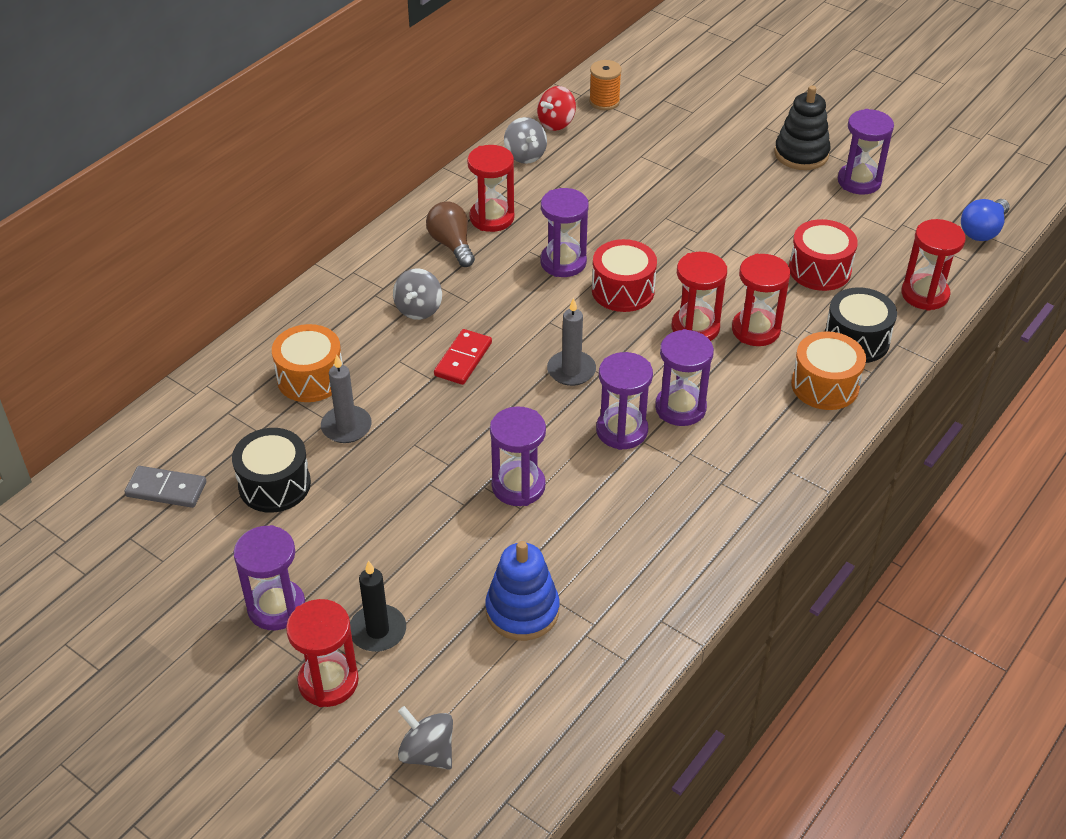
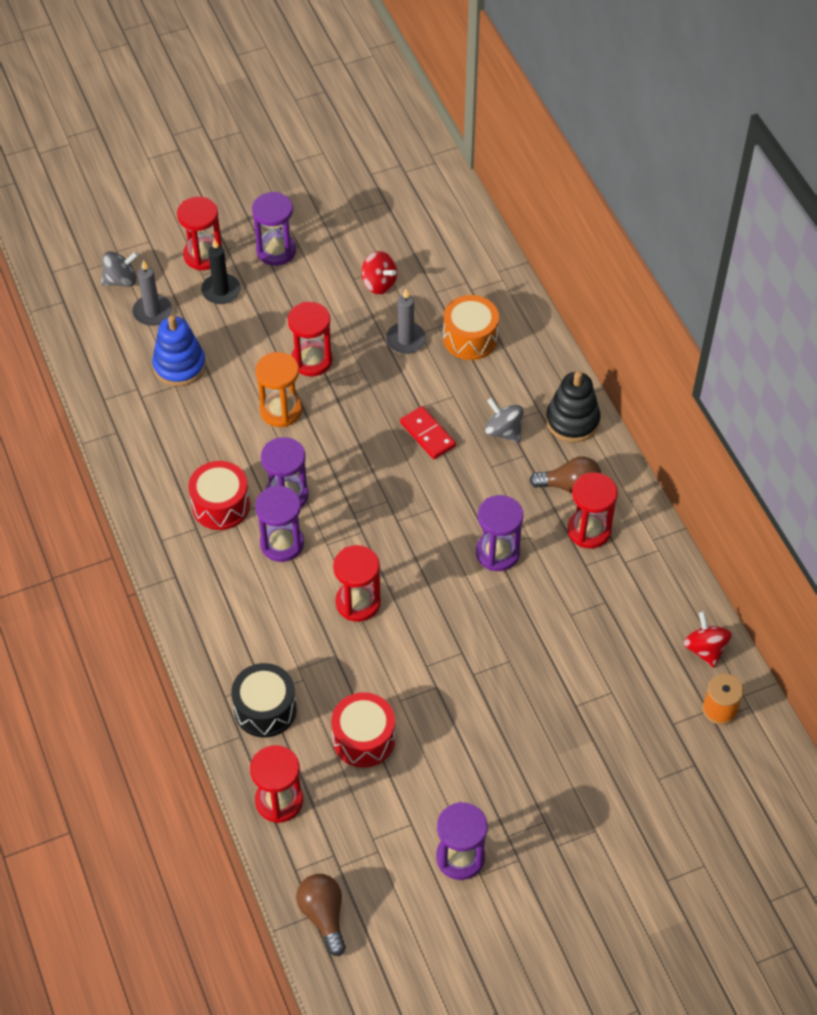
camera: 120 degrees right, 10 degrees up
grey domino [124,466,206,508] -> none
black drum [232,428,311,513] -> red spinning top [361,251,397,294]
purple hourglass [490,406,546,506] -> orange hourglass [255,352,302,427]
grey spinning top [504,117,547,164] -> none
grey candle [547,298,596,386] -> grey candle moved to [132,260,172,326]
red drum [592,239,657,312] -> red drum moved to [188,461,250,530]
red hourglass [732,254,790,346] -> red hourglass moved to [288,302,333,376]
black stacking toy [775,85,830,170] -> black stacking toy moved to [546,371,601,442]
orange drum [791,331,866,410] -> none
blue light bulb [961,199,1010,241] -> brown light bulb [296,874,346,956]

